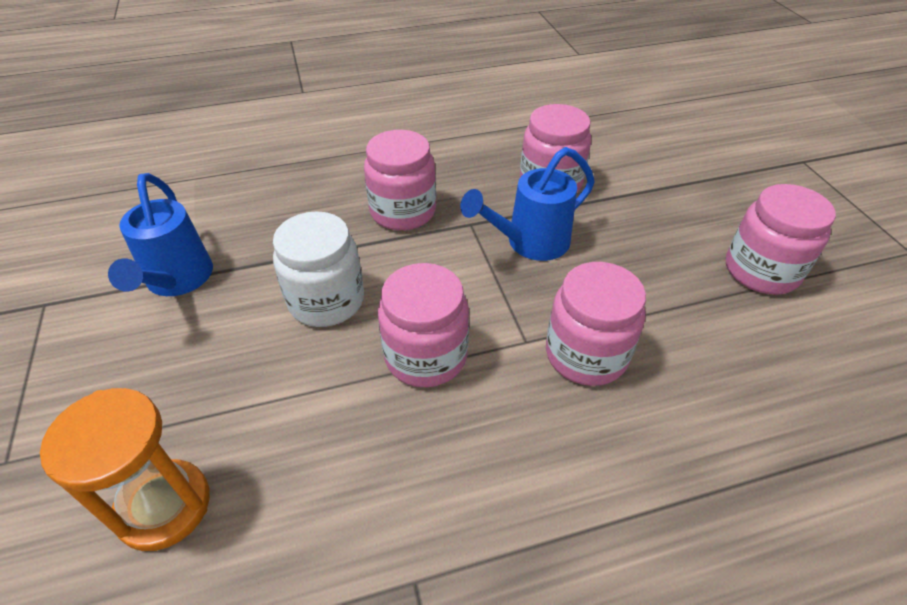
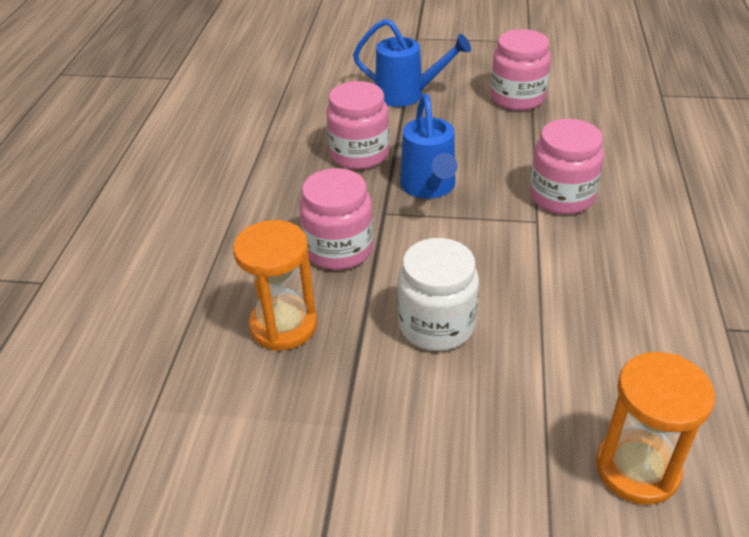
camera: 65 degrees left, 5 degrees down
blue watering can [108,173,213,296] -> blue watering can moved to [353,19,471,107]
pink jar [378,263,469,387] -> none
none -> orange hourglass [233,220,317,351]

